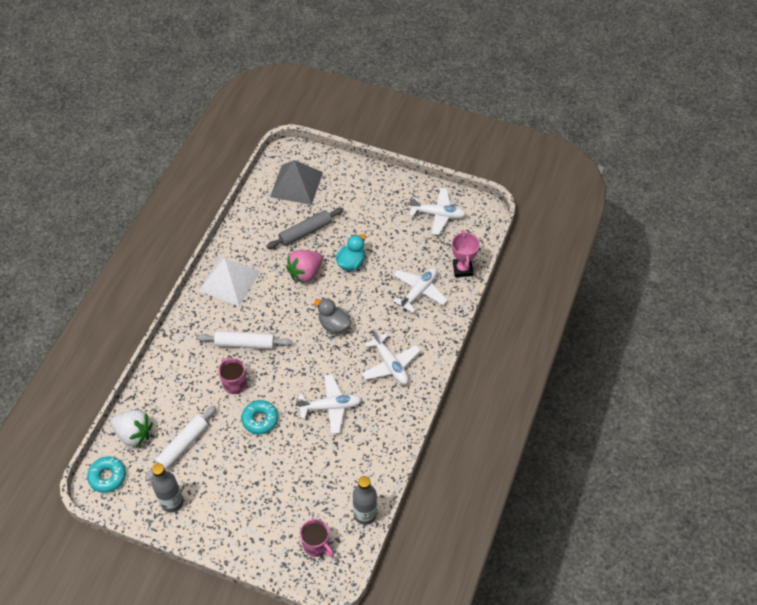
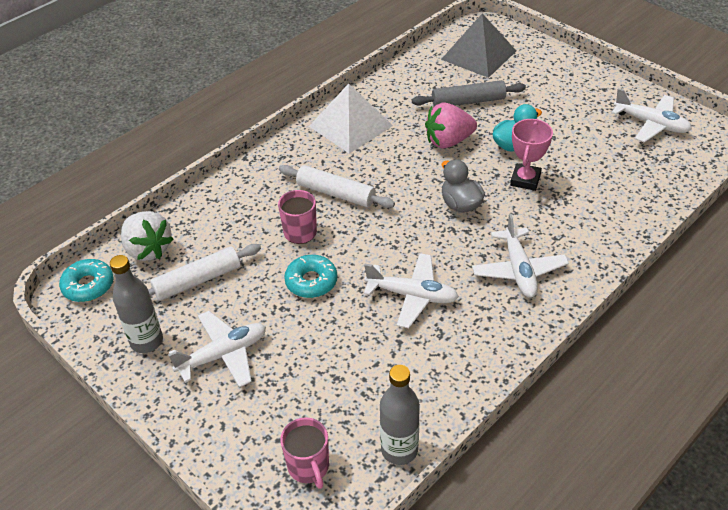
camera: 25 degrees right, 10 degrees down
white plane [393,267,448,313] -> white plane moved to [168,311,266,388]
pink trophy [452,230,480,277] -> pink trophy moved to [510,119,553,191]

